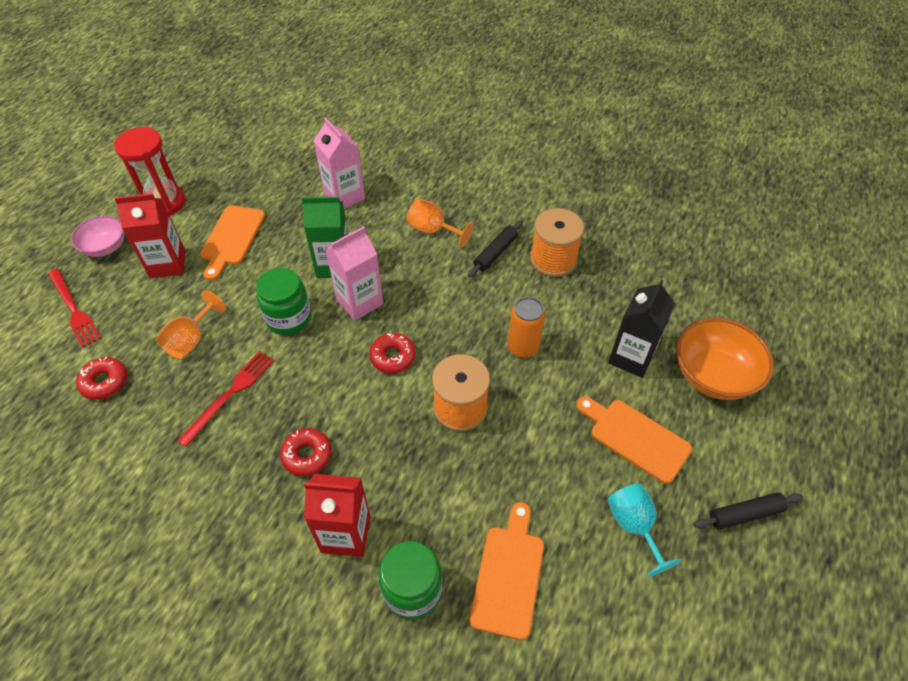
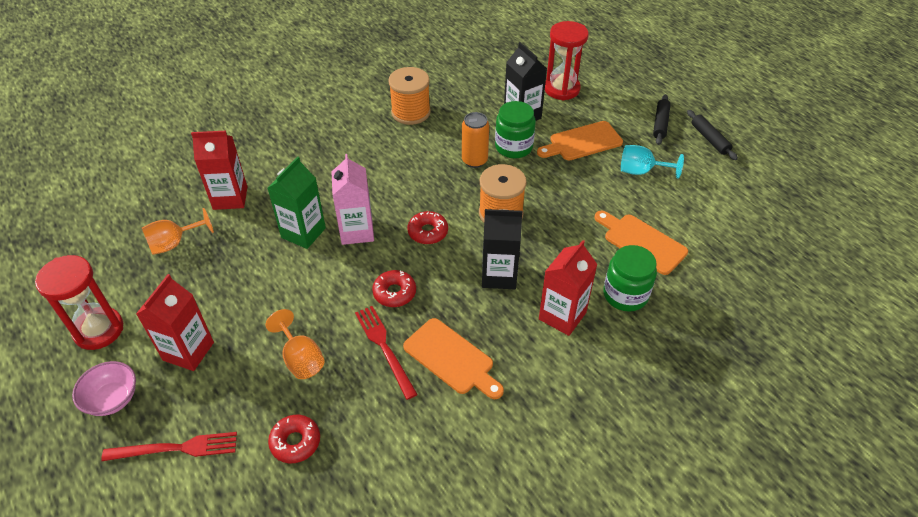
camera: 60 degrees left, 5 degrees down
orange cutting board [200,206,265,281] -> orange cutting board moved to [403,318,504,399]
green jar [256,268,311,335] -> green jar moved to [495,101,536,158]
red donut [280,428,332,476] -> red donut moved to [372,270,416,307]
pink carton [314,118,365,209] -> red carton [191,131,248,210]
orange goblet [407,198,473,248] -> orange goblet moved to [142,208,214,255]
black rolling pin [468,221,523,277] -> black rolling pin moved to [687,110,738,160]
orange bowl [676,318,774,400] -> red hourglass [545,21,589,100]
none -> black carton [482,209,522,289]

